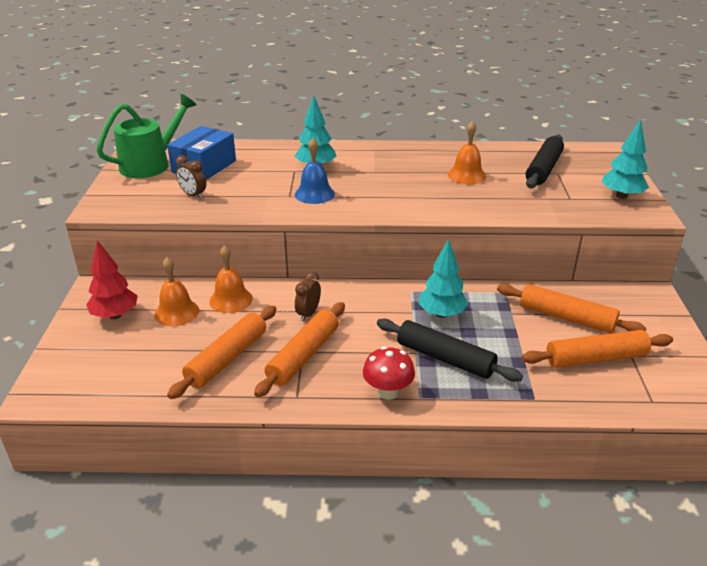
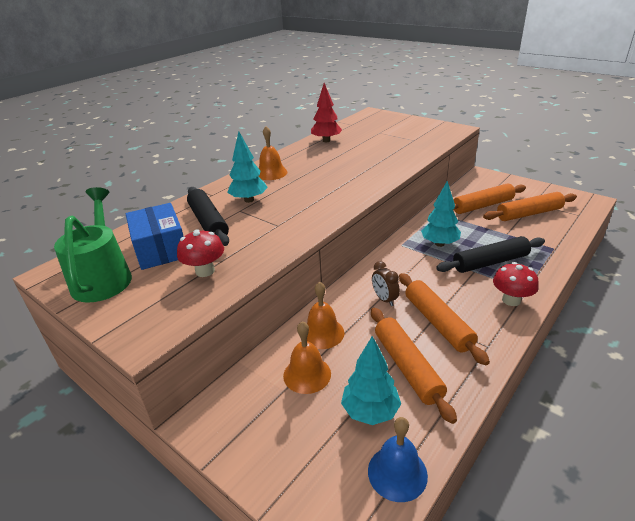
camera: 50 degrees left, 0 degrees up
red tree [86,240,138,319] -> red tree moved to [311,83,342,142]
brown clock [176,155,206,199] -> red mushroom [177,229,224,277]
blue bell [295,138,335,204] -> blue bell moved to [368,417,428,502]
orange bell [448,121,486,184] -> orange bell moved to [258,126,288,180]
orange rolling pin [522,330,673,368] -> orange rolling pin turned 45 degrees clockwise [483,192,577,221]
black rolling pin [526,134,564,188] -> black rolling pin moved to [187,187,229,246]
turquoise tree [602,120,649,199] -> turquoise tree moved to [341,336,401,425]

